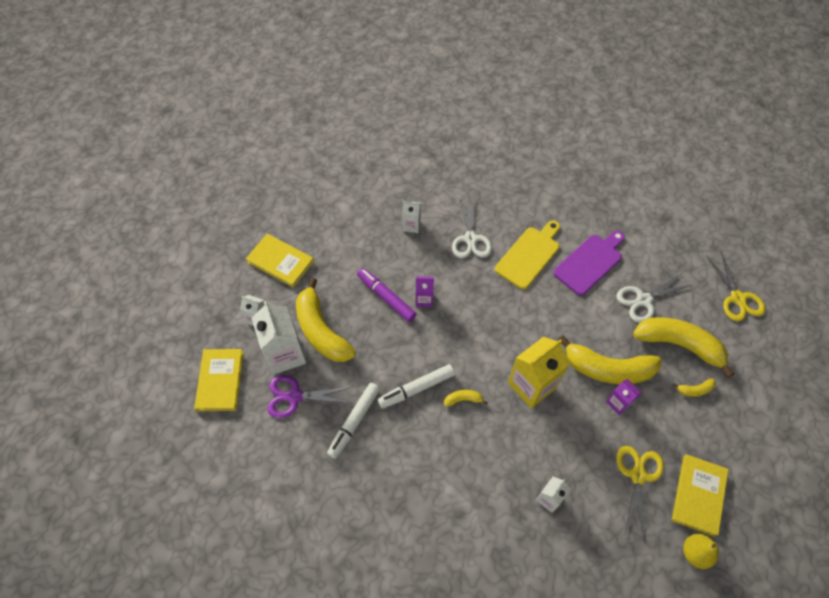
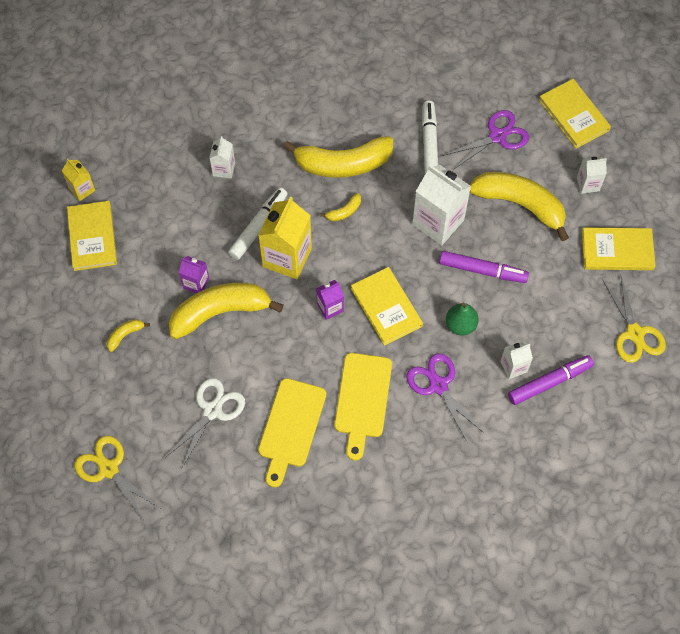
camera: 150 degrees right, 5 degrees up
white carton [252,301,306,374] -> white carton moved to [412,165,471,245]
white marker [378,364,455,408] -> white marker moved to [228,187,288,260]
purple carton [416,276,434,307] -> purple carton moved to [316,280,344,320]
white scissors [452,197,492,258] -> purple scissors [406,353,484,443]
purple cutting board [553,231,625,296] -> yellow cutting board [258,378,326,488]
yellow scissors [616,446,664,539] -> yellow scissors moved to [603,276,666,363]
yellow banana [633,317,734,378] -> yellow banana moved to [284,136,393,178]
yellow pear [683,534,719,569] -> yellow carton [62,159,95,201]
none -> yellow book [351,267,423,346]
none -> green pear [446,303,479,336]
none -> purple marker [508,355,594,405]

